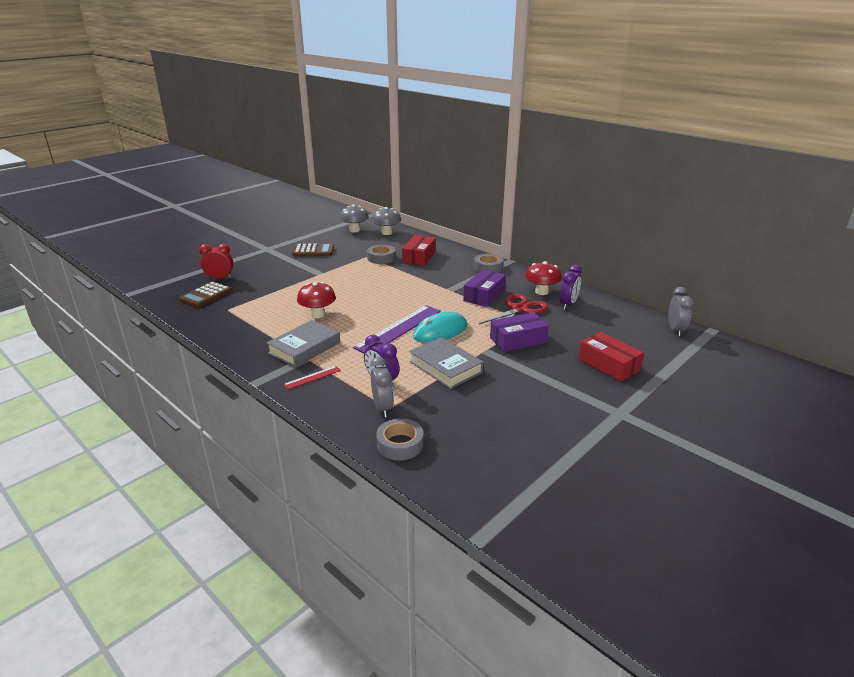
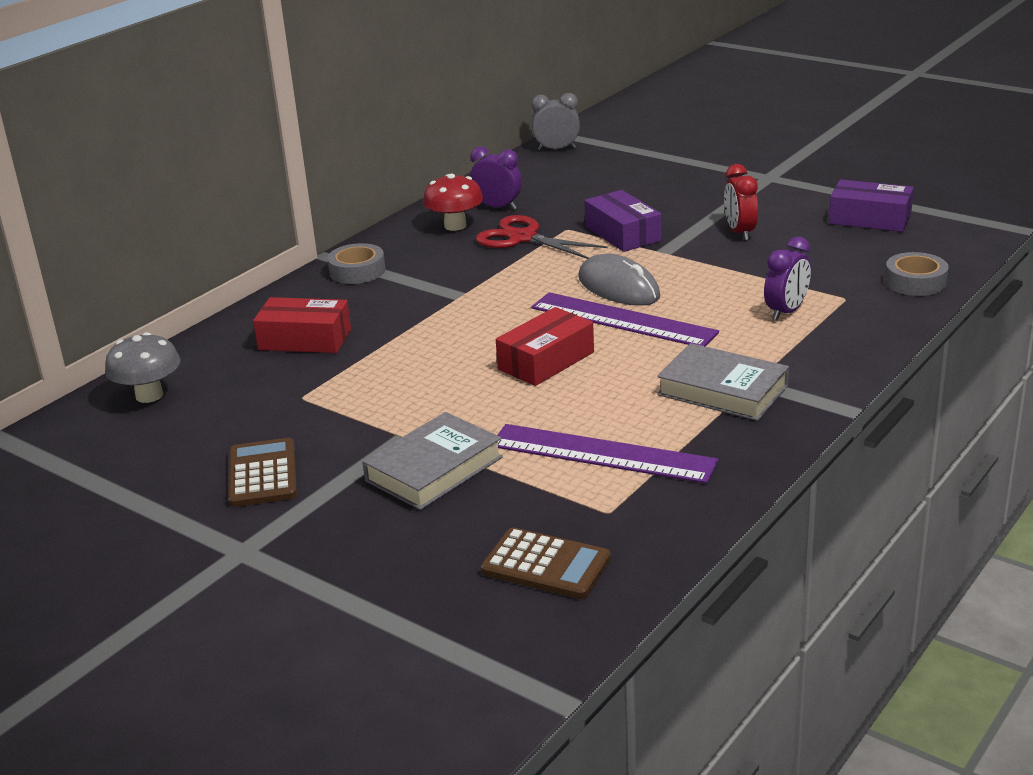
camera: 95 degrees left, 0 degrees up
red clock [199,244,233,279] -> red clock moved to [724,164,758,240]
red ruler [284,366,341,390] -> none
red mushroom [297,282,336,318] -> none
grey mushroom [340,204,369,232] -> none
grey tape [367,245,396,264] -> none
grey clock [370,357,394,417] -> none
grey book [409,337,484,389] -> grey book moved to [362,412,503,510]
turquoise mouse [413,312,467,343] -> grey mouse [578,254,660,306]
purple box [463,269,506,307] -> purple box moved to [829,179,914,232]
red box [578,332,644,382] -> red box moved to [496,307,594,386]
none -> purple ruler [498,424,718,484]

